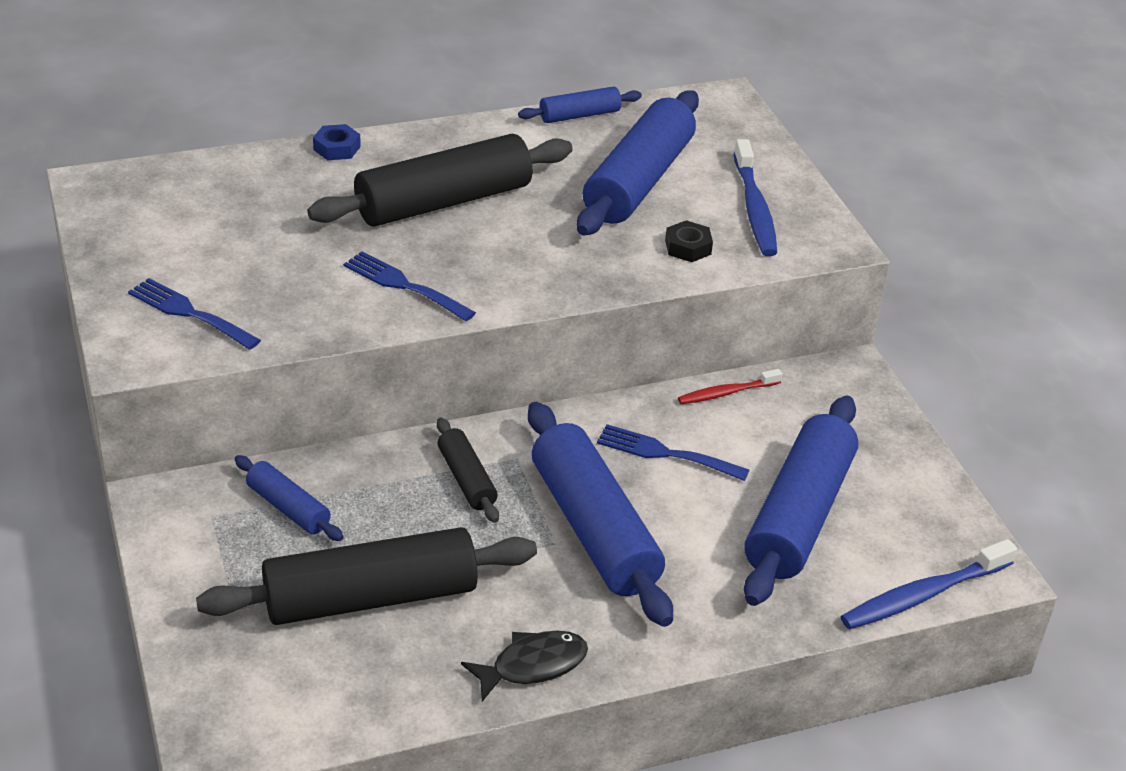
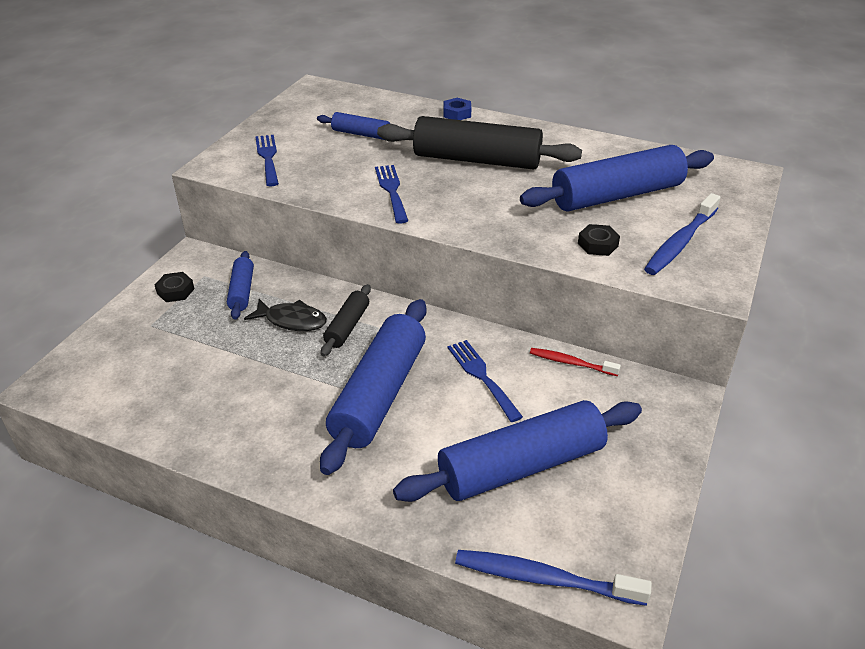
camera: 45 degrees right, 0 degrees up
black rolling pin [196,527,537,625] -> none
black fish [461,631,588,702] -> black fish moved to [244,299,327,331]
blue rolling pin [518,86,642,123] -> blue rolling pin moved to [317,112,390,140]
none -> black nut [155,272,194,302]

